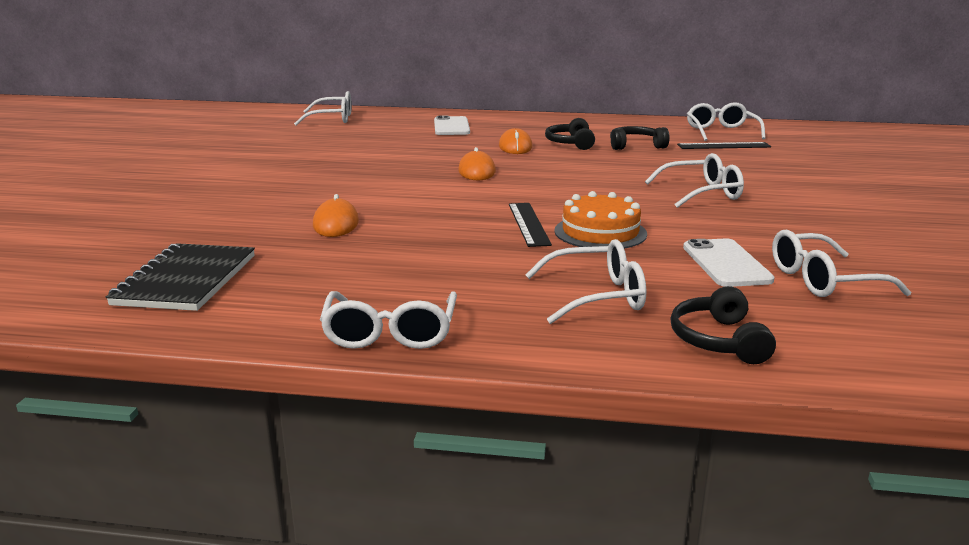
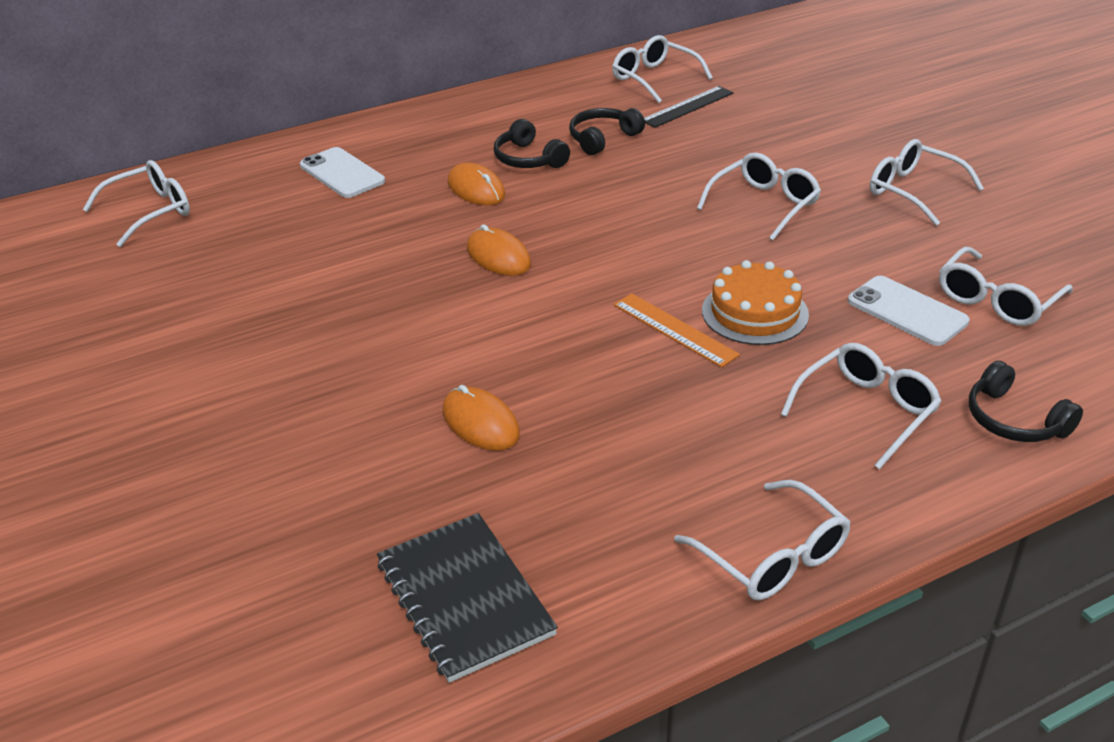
camera: 35 degrees left, 15 degrees up
black ruler [509,203,552,247] -> orange ruler [614,293,740,367]
none -> white glasses [870,139,984,225]

